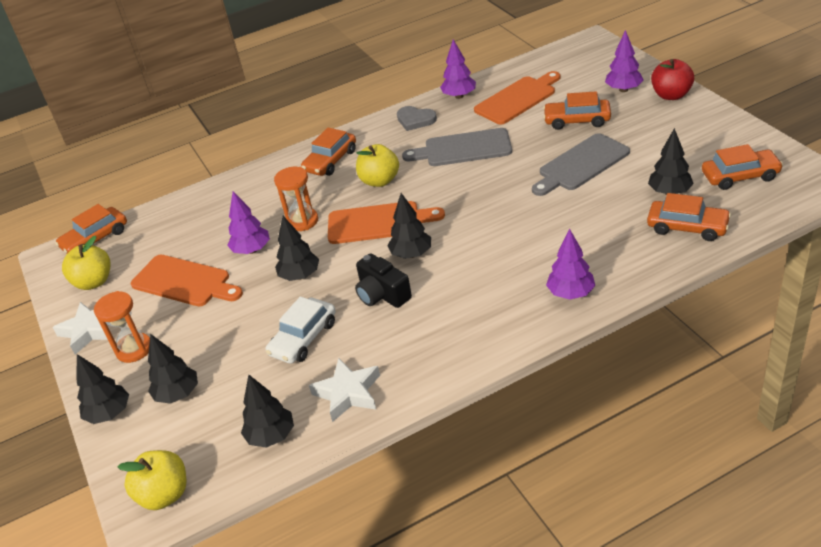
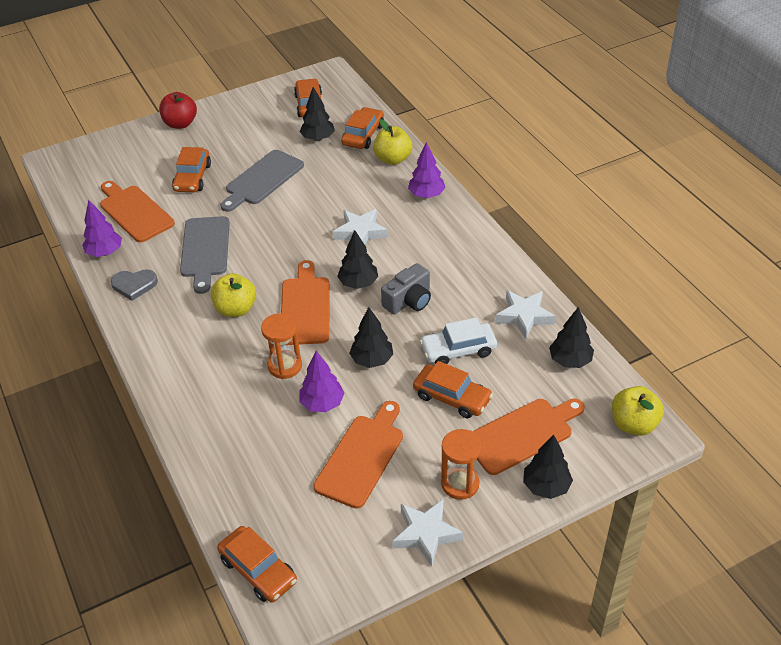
camera: 95 degrees left, 5 degrees up
yellow apple [62,236,110,290] -> yellow apple moved to [373,119,412,165]
black tree [148,334,198,404] -> orange cutting board [472,398,585,475]
white car [266,297,336,364] -> white car turned 135 degrees clockwise [420,317,497,364]
orange car [301,128,356,176] -> orange car moved to [413,361,493,418]
black camera [355,253,412,308] -> grey camera [381,263,431,314]
grey heart [397,106,437,131] -> grey heart turned 60 degrees clockwise [111,269,158,301]
grey cutting board [532,133,630,196] -> grey cutting board turned 75 degrees clockwise [220,150,304,212]
purple tree [605,30,643,92] -> none
none -> white star [333,209,388,244]

